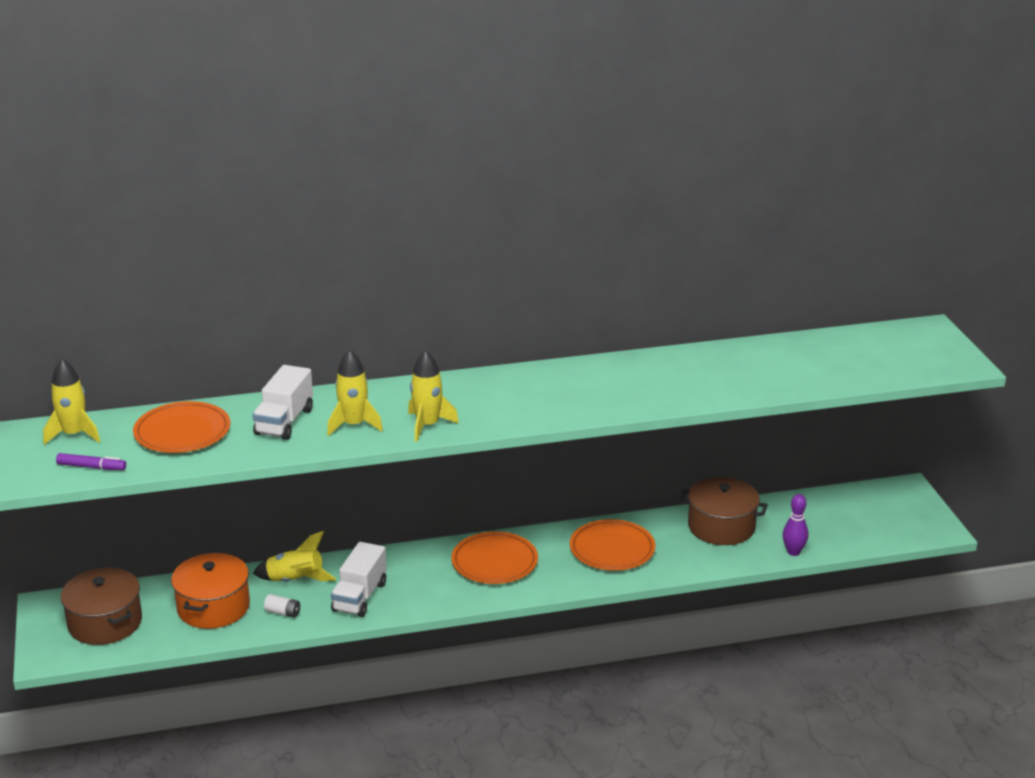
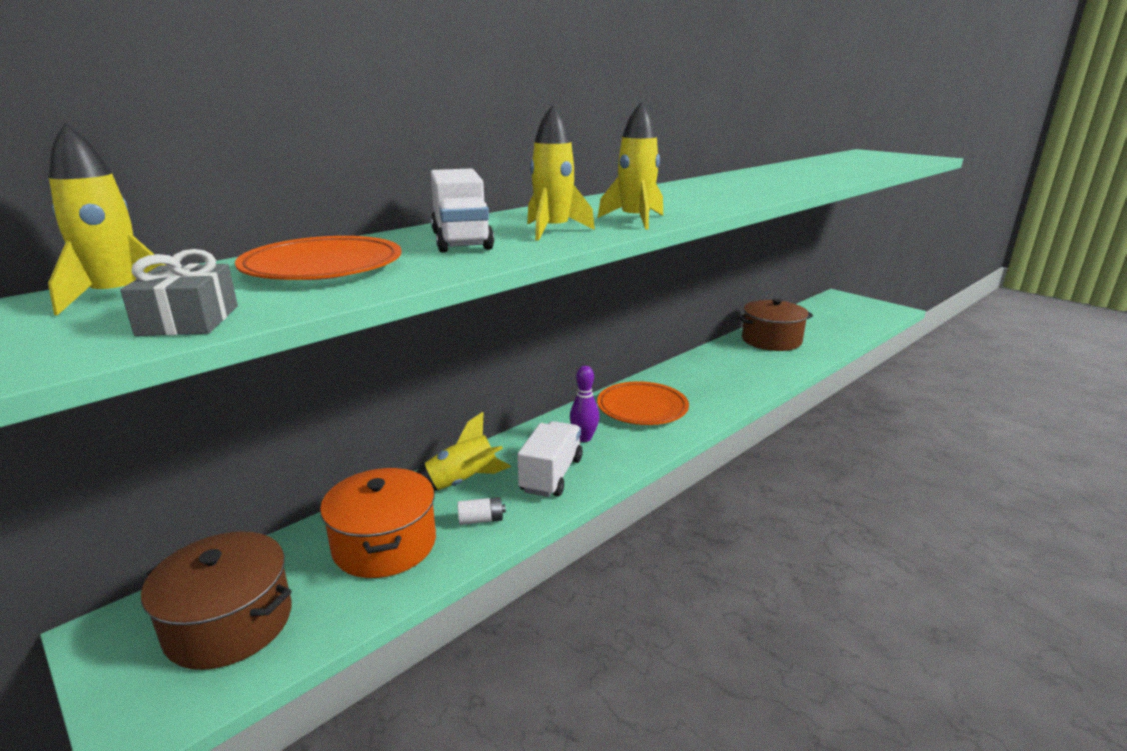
camera: 30 degrees left, 5 degrees down
purple marker [56,453,126,470] -> grey gift [120,249,238,336]
white truck [331,542,387,617] -> white truck turned 150 degrees counterclockwise [517,421,583,497]
orange plate [570,519,655,571] -> none
purple bowling pin [783,494,808,556] -> purple bowling pin moved to [570,366,599,442]

